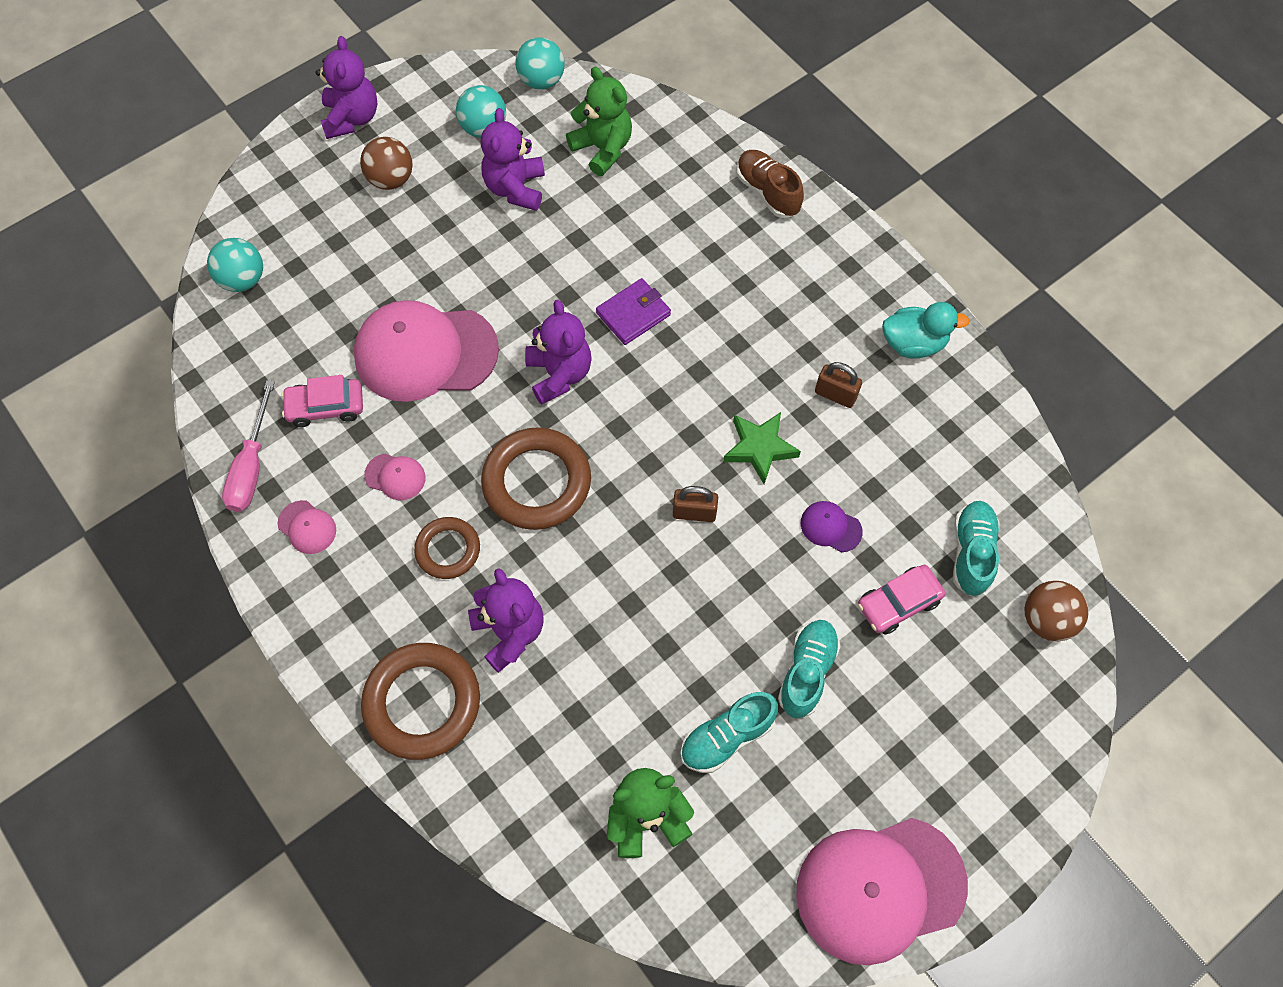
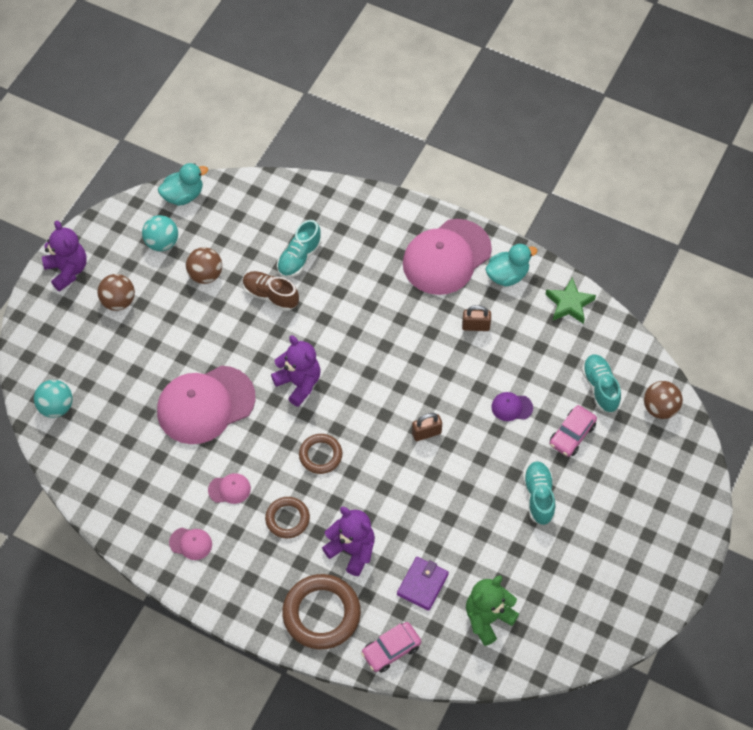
camera: 25 degrees left, 5 degrees down
pink screwdriver [222,380,275,512] -> none
pink car [281,375,363,427] -> pink car moved to [361,622,421,673]
purple teddy bear [481,108,545,211] -> brown ball [186,247,222,284]
brown ring [481,427,591,530] -> brown ring [299,434,342,474], size x0.59
turquoise ball [515,37,565,90] -> turquoise duck [158,163,208,206]
green teddy bear [566,66,632,176] -> none
purple wallet [596,278,671,345] -> purple wallet moved to [397,557,449,611]
turquoise shoe [680,692,778,773] -> turquoise shoe moved to [277,220,321,278]
green star [723,412,801,484] -> green star moved to [545,277,596,324]
brown shoe [737,150,804,218] -> brown shoe moved to [243,271,299,311]
pink cap [796,818,968,965] -> pink cap moved to [403,219,492,295]

